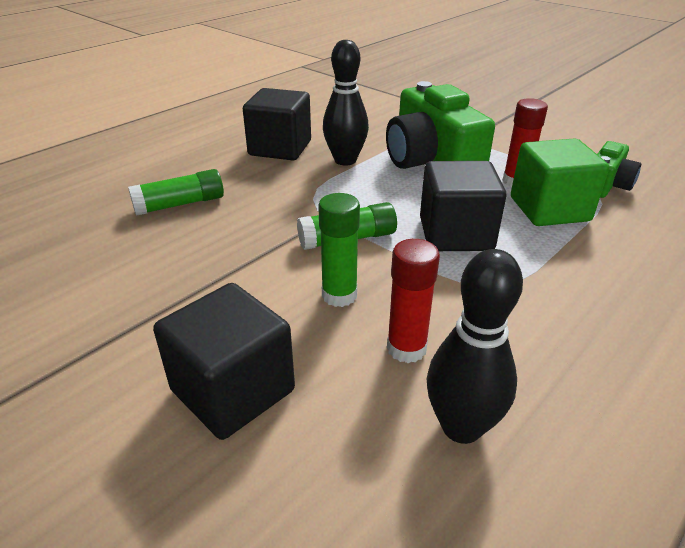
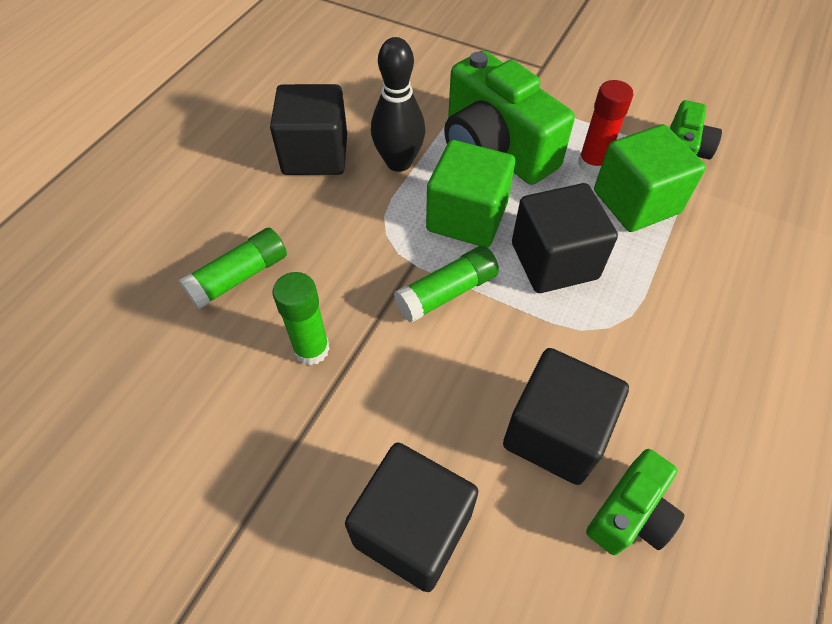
camera: 15 degrees left, 20 degrees up
green glue stick [318,193,360,307] -> green glue stick moved to [273,272,330,366]
red glue stick [387,239,440,363] -> black cube [503,348,629,485]
black bowling pin [427,249,523,444] -> green camera [586,449,684,555]
none -> green cube [426,140,515,247]

